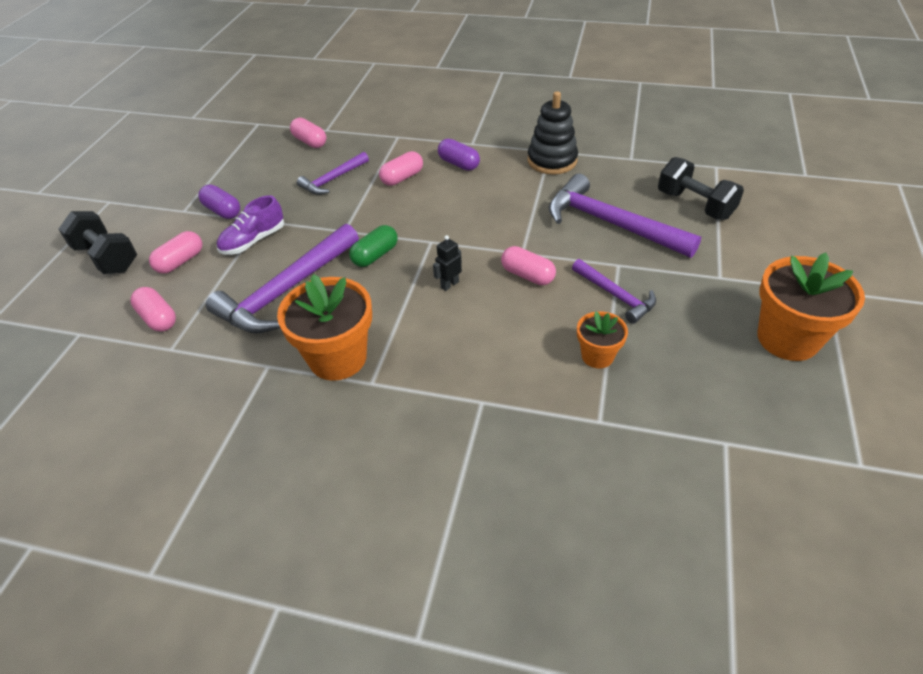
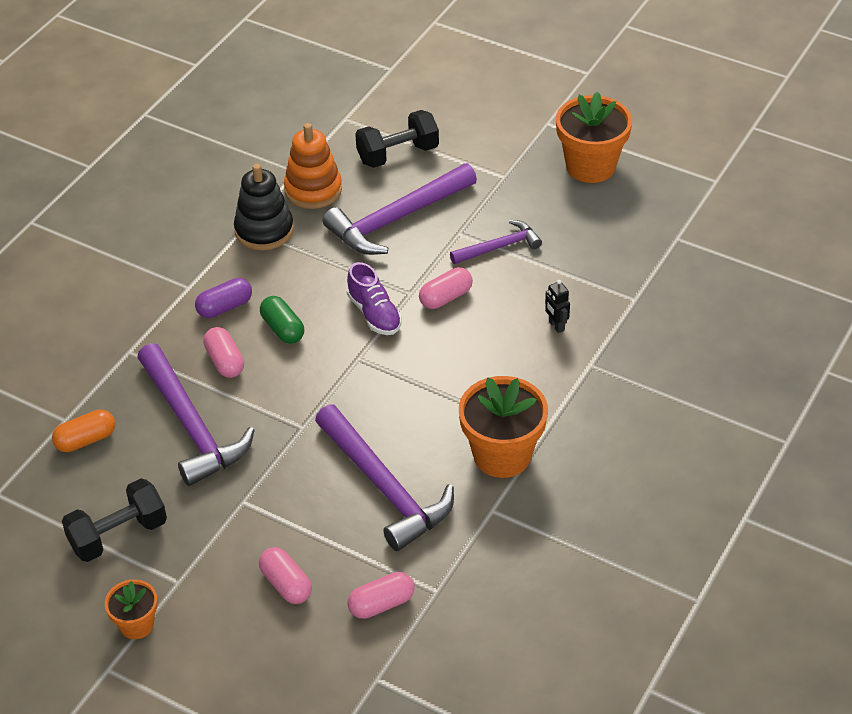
camera: 75 degrees left, 0 degrees up
black dumbbell [59,211,137,274] -> black dumbbell moved to [62,478,167,562]
purple capsule [198,185,240,219] -> none
purple shoe [217,196,284,255] -> purple shoe moved to [347,262,402,335]
pink capsule [290,118,326,148] -> orange capsule [52,409,115,452]
purple hammer [297,152,369,195] -> purple hammer [137,343,255,486], size x1.80
green capsule [349,225,398,267] -> green capsule moved to [260,296,304,344]
black robot [433,235,462,291] -> black robot moved to [545,280,570,333]
orange flower pot [577,311,628,368] -> orange flower pot moved to [105,579,158,639]
none -> orange stacking toy [284,123,342,209]

